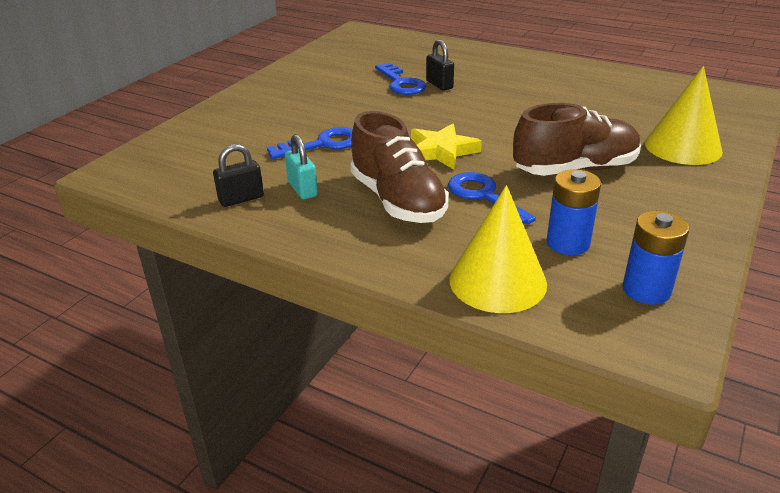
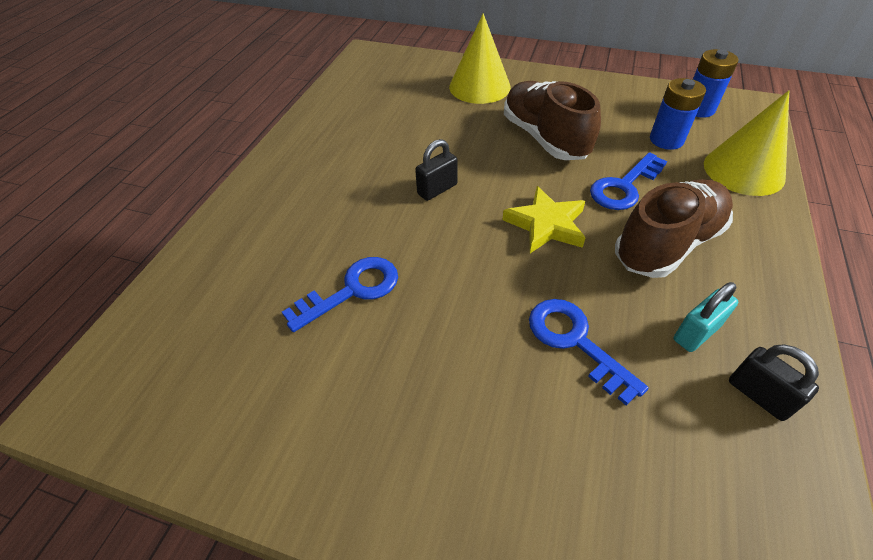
camera: 100 degrees left, 15 degrees up
black padlock [426,39,454,91] -> black padlock moved to [415,139,458,201]

